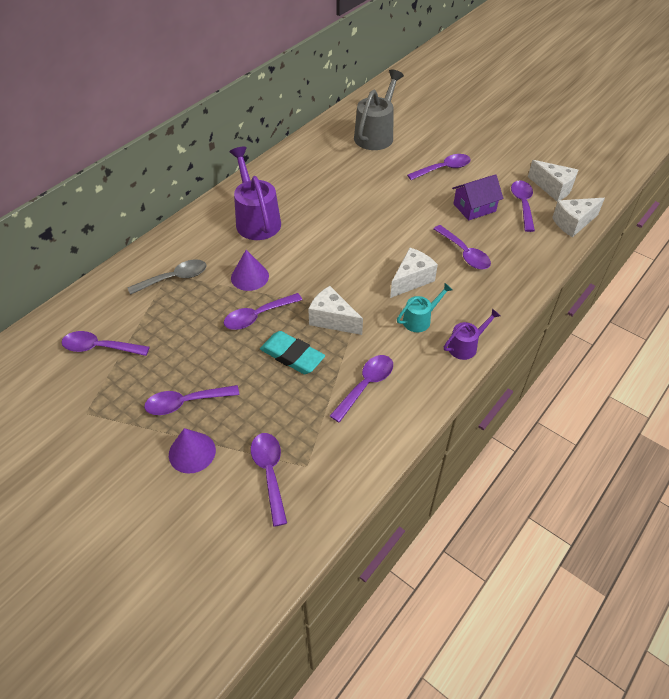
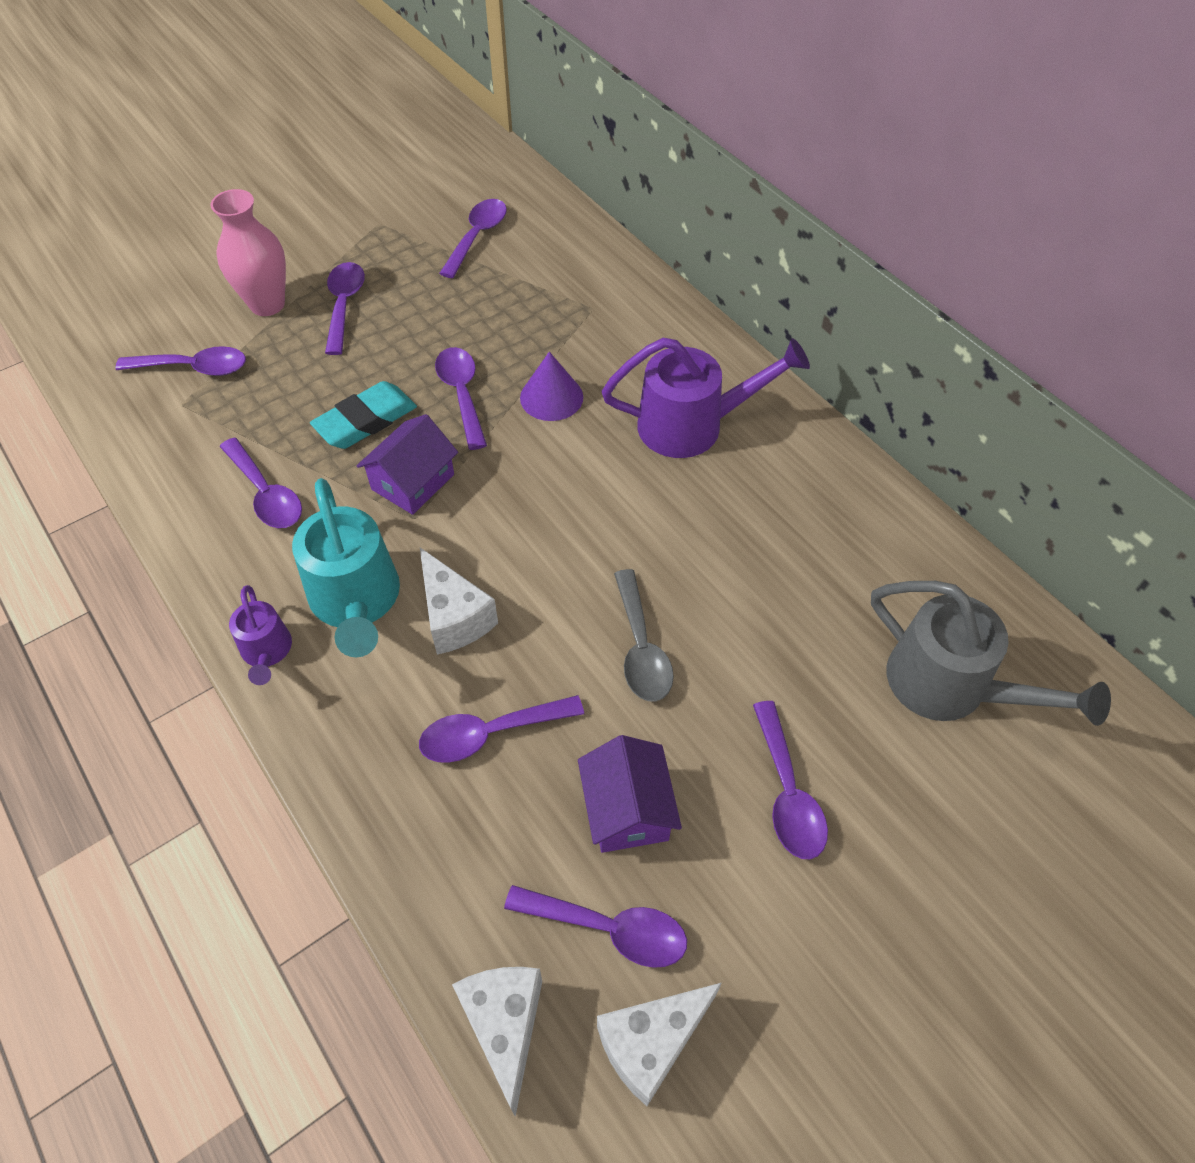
camera: 105 degrees right, 5 degrees up
grey spoon [127,259,207,295] -> grey spoon moved to [614,569,674,702]
purple cone [169,428,216,474] -> pink vase [211,189,286,316]
white cheese [308,286,363,335] -> purple house [357,414,458,515]
turquoise watering can [397,283,453,332] -> turquoise watering can [292,478,400,658], size x1.85

